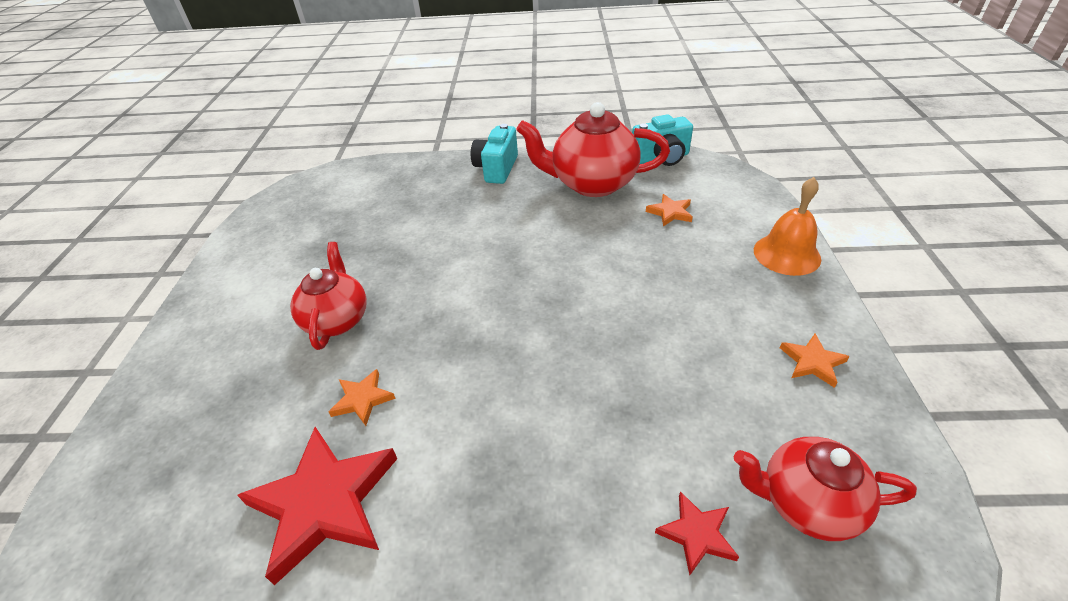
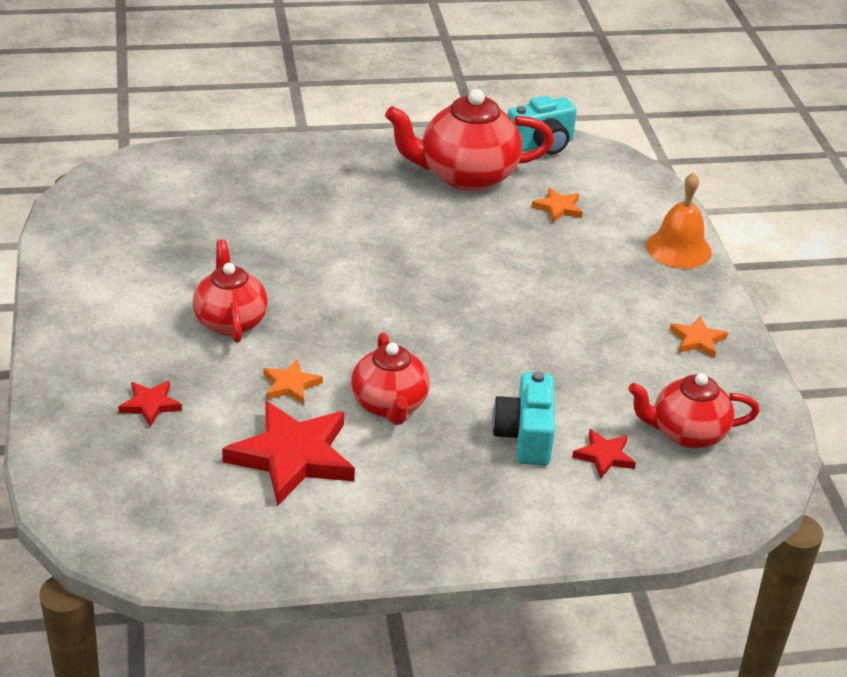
camera: 15 degrees left, 5 degrees down
turquoise camera [471,124,518,184] -> turquoise camera moved to [492,371,555,465]
none -> red star [118,380,182,427]
none -> red teapot [351,332,430,425]

